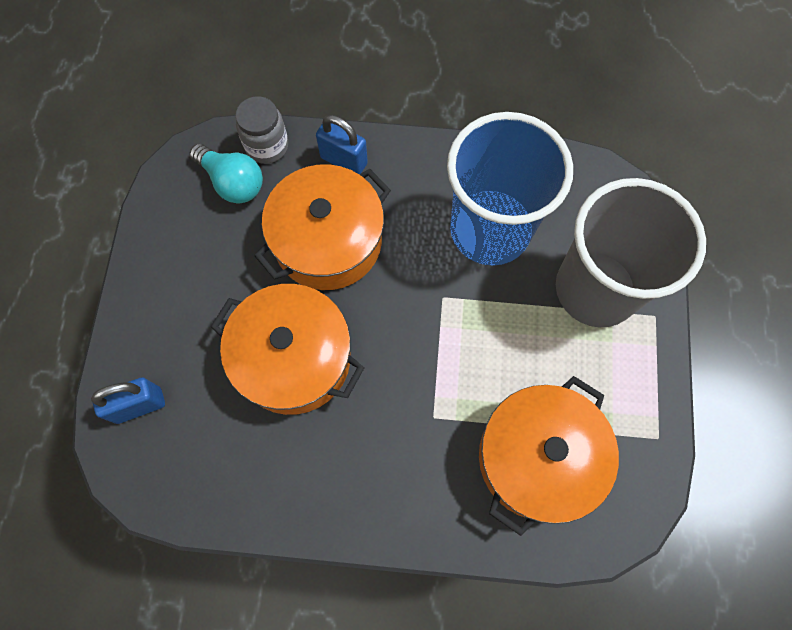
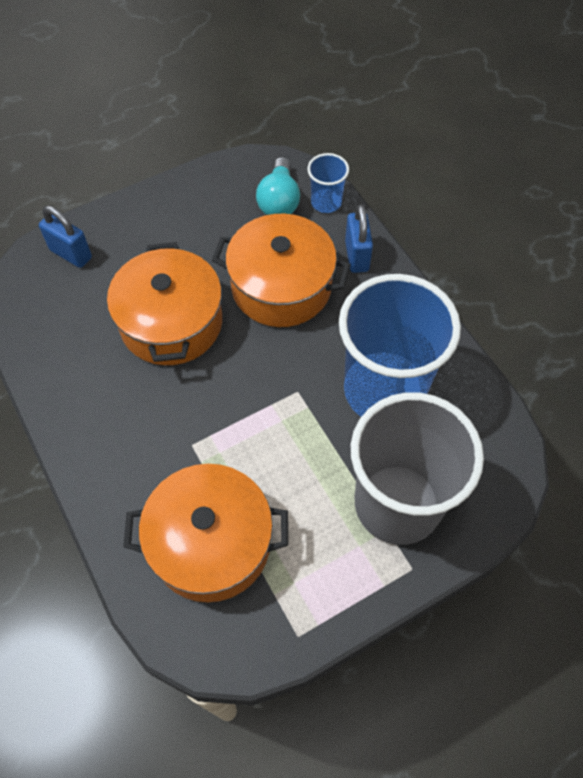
camera: 55 degrees right, 10 degrees down
grey jar [235,96,288,164] -> blue cup [307,153,349,213]

